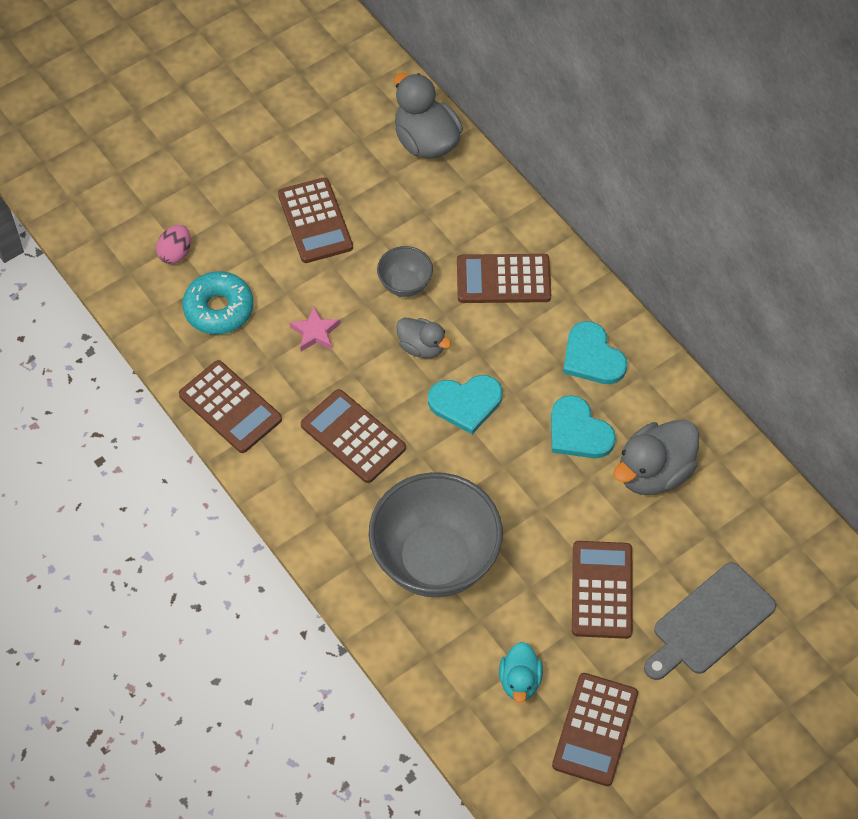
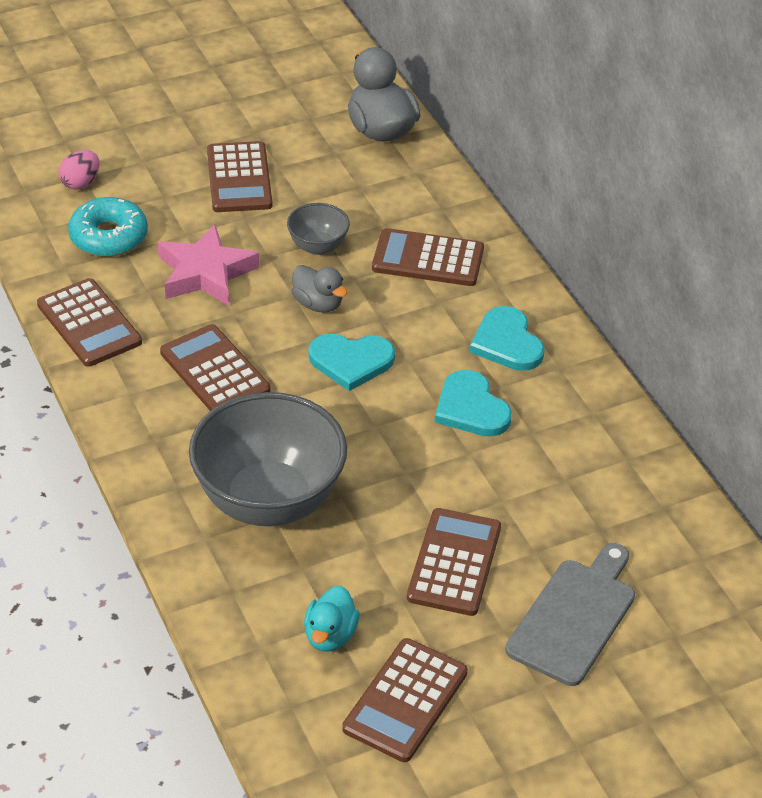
camera: 10 degrees right, 15 degrees down
pink star [290,306,340,352] -> pink star [158,224,259,306], size x1.82
grey duck [613,419,699,495] -> none
grey cutting board [644,562,776,680] -> grey cutting board turned 150 degrees clockwise [505,543,635,686]

